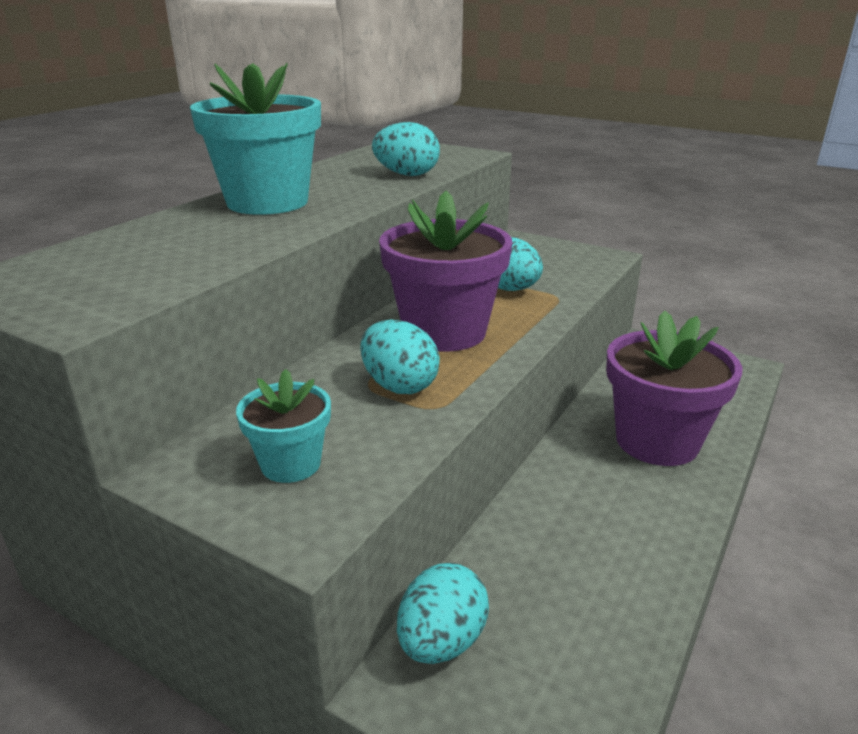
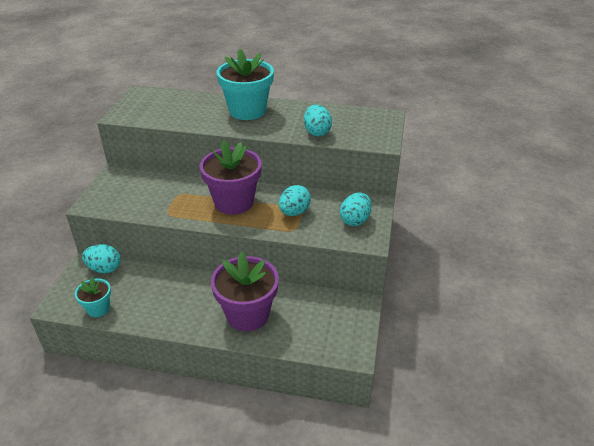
camera: 70 degrees right, 10 degrees up
turquoise flower pot [236,369,331,483] -> turquoise flower pot moved to [75,277,111,317]
turquoise egg [360,320,440,394] -> turquoise egg moved to [340,192,372,226]

